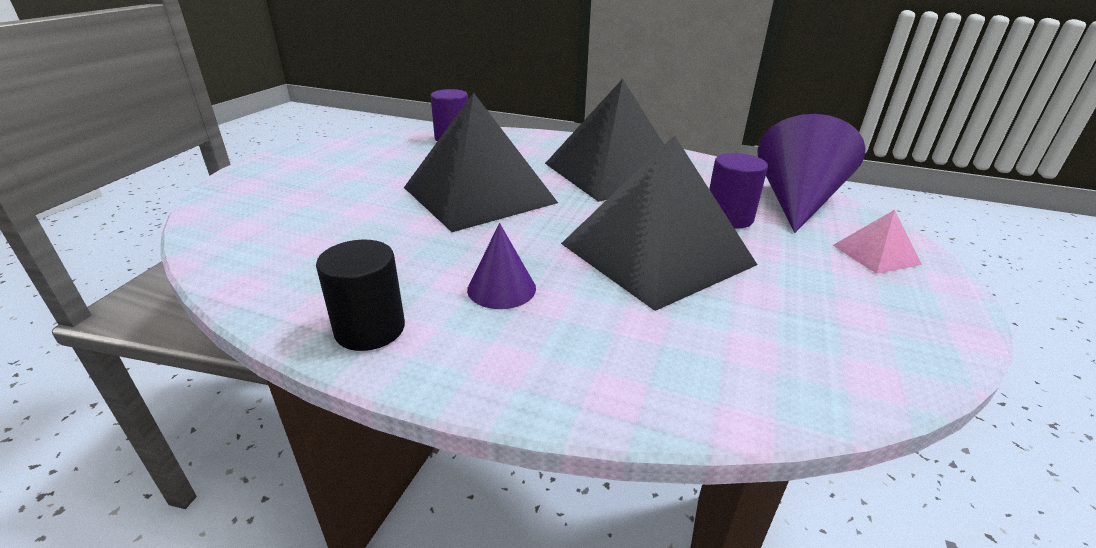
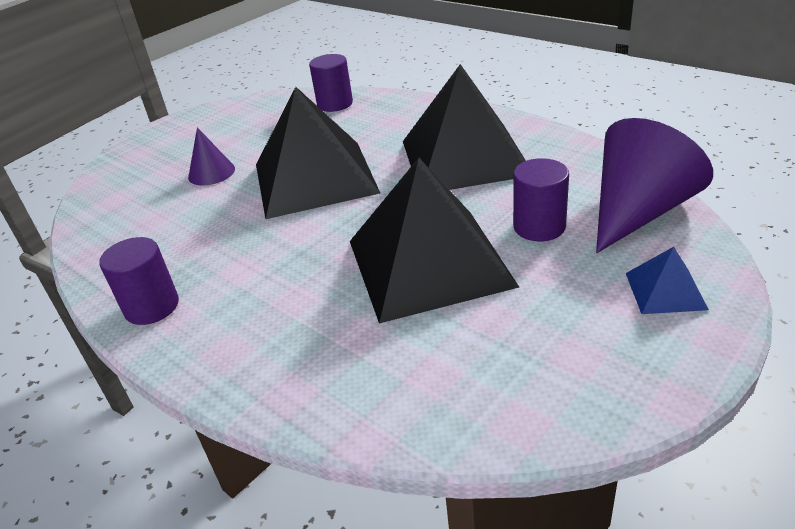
camera: 25 degrees right, 5 degrees up
black cylinder [316,240,405,351] -> purple cylinder [99,237,179,325]
purple cone [467,223,536,309] -> purple cone moved to [188,127,235,186]
pink pyramid [833,210,922,274] -> blue pyramid [626,247,709,314]

